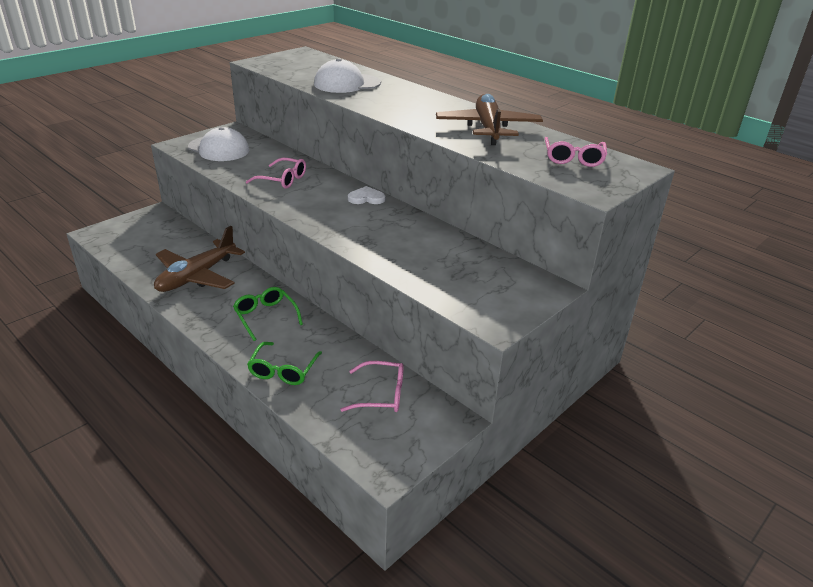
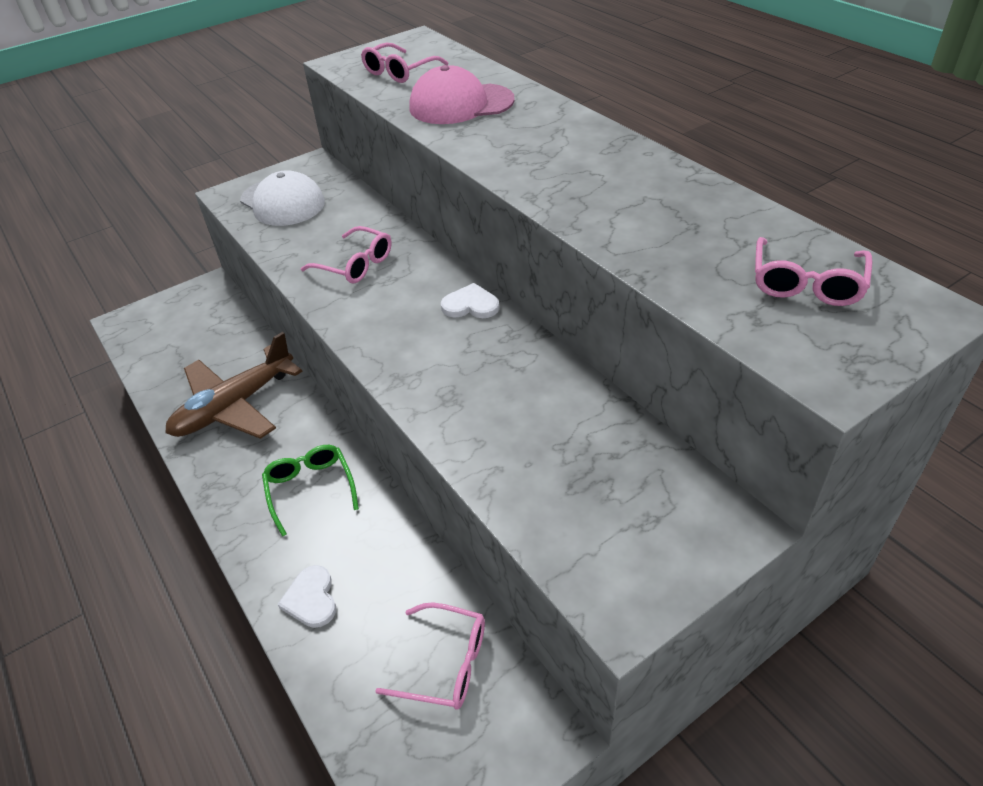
camera: 15 degrees right, 10 degrees up
green glasses [247,342,322,385] -> white heart [277,565,336,628]
white cap [314,58,381,93] -> pink cap [409,65,515,124]
brown plane [436,94,543,145] -> none
none -> pink glasses [361,42,448,83]

